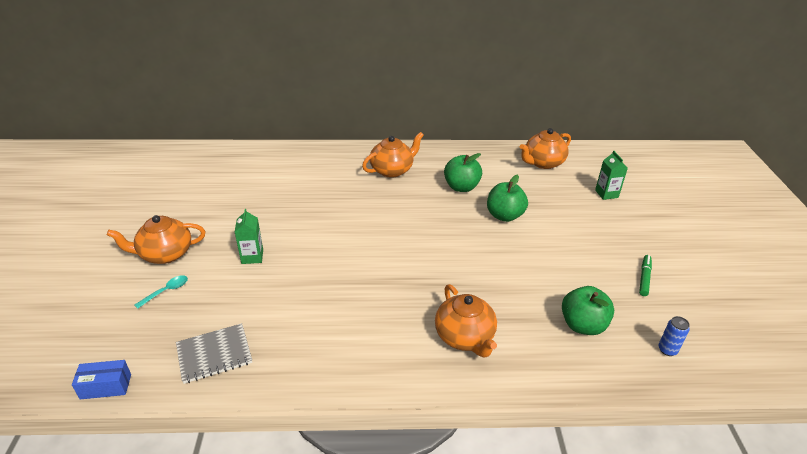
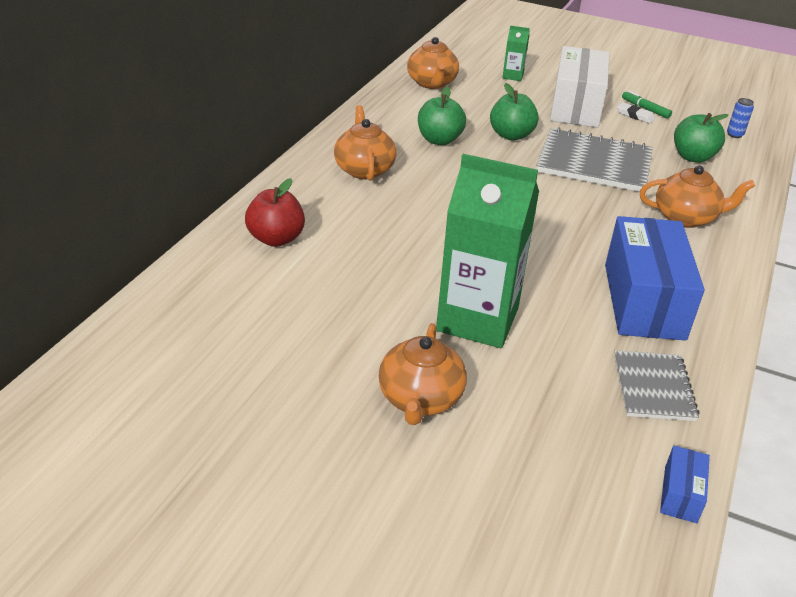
camera: 65 degrees left, 0 degrees up
turquoise spoon [135,275,188,309] -> none
green carton [235,209,263,264] -> green carton [436,154,539,348], size x2.31
none -> red apple [245,178,305,247]
none -> grey notebook [536,128,653,192]
none -> white box [550,46,610,128]
none -> blue box [605,216,705,341]
none -> white eraser [617,102,655,123]

